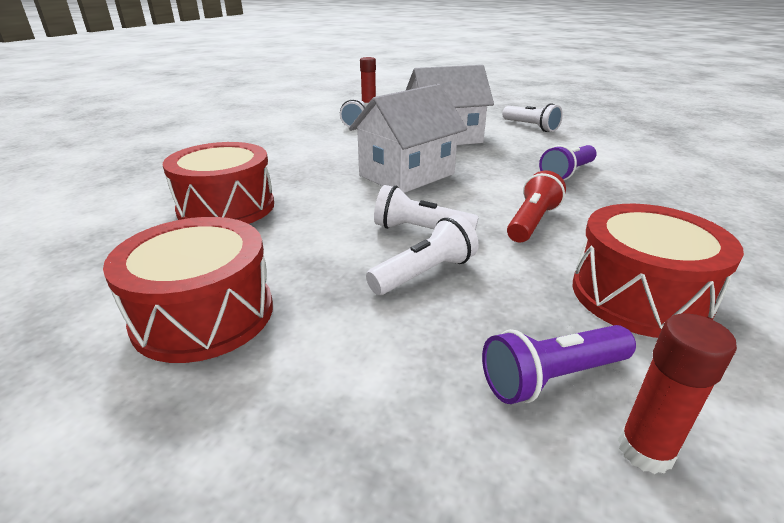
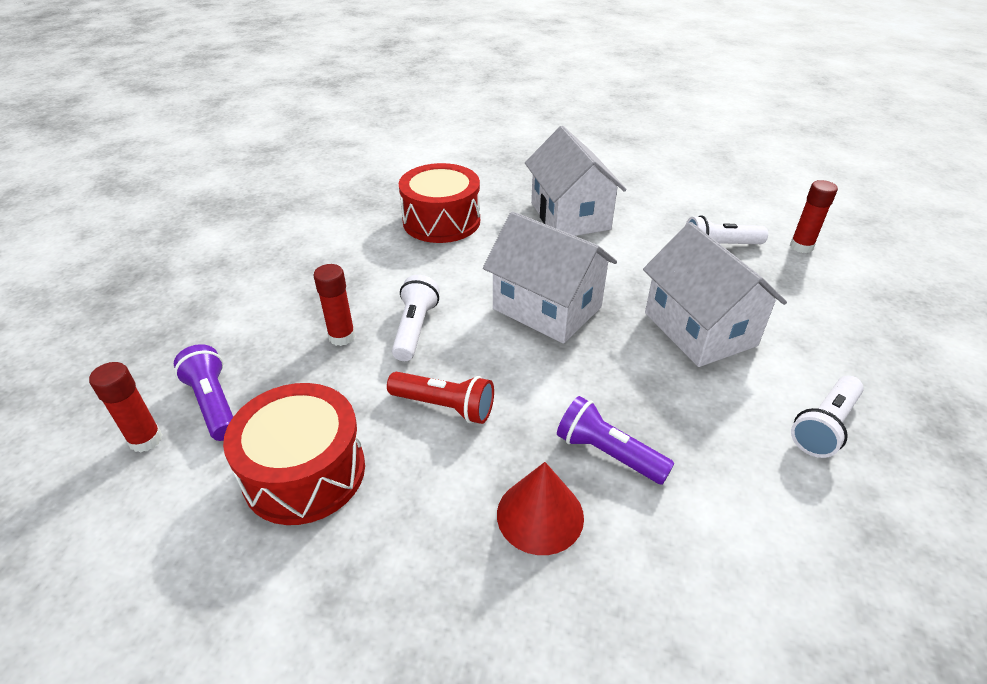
camera: 80 degrees right, 10 degrees up
red drum [103,217,273,363] -> none
white flashlight [366,215,479,295] -> red glue stick [313,264,355,346]
none -> red cone [497,462,584,555]
none -> white house [525,126,627,236]

